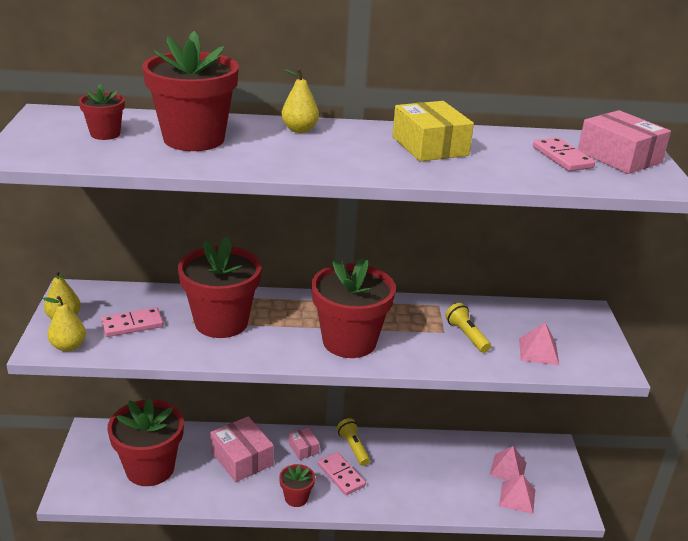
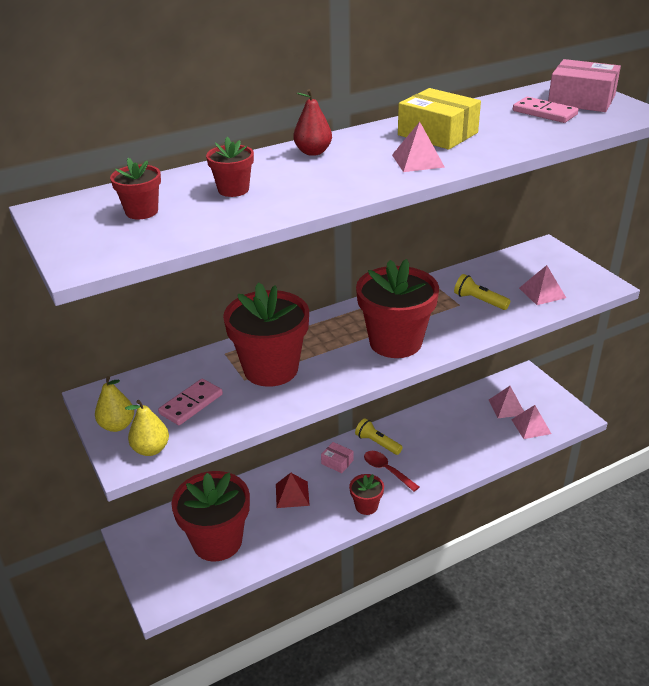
camera: 25 degrees left, 5 degrees up
red flower pot [142,31,239,151] -> red flower pot [206,137,254,197], size x0.48
pink box [210,417,274,482] -> red pyramid [276,473,310,508]
yellow pear [281,69,319,133] -> red pear [294,89,332,156]
pink domino [318,452,366,495] -> red spoon [364,451,419,492]
none -> pink pyramid [392,122,445,172]

